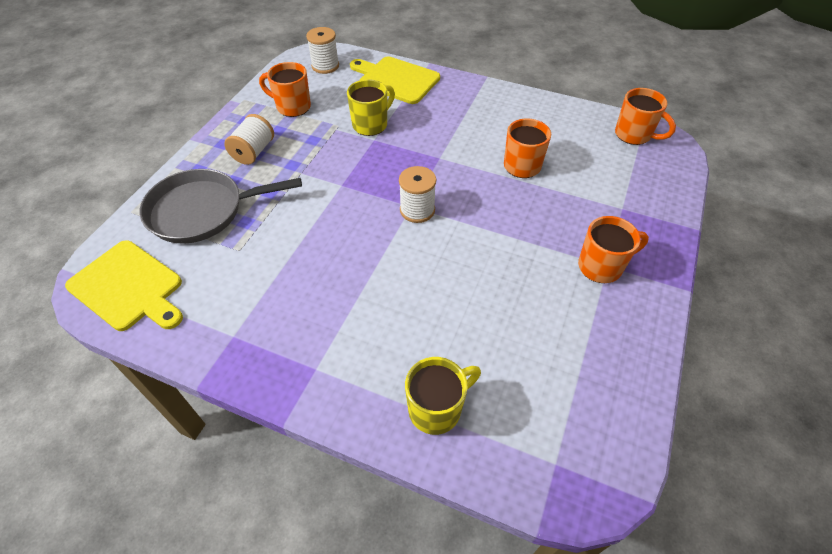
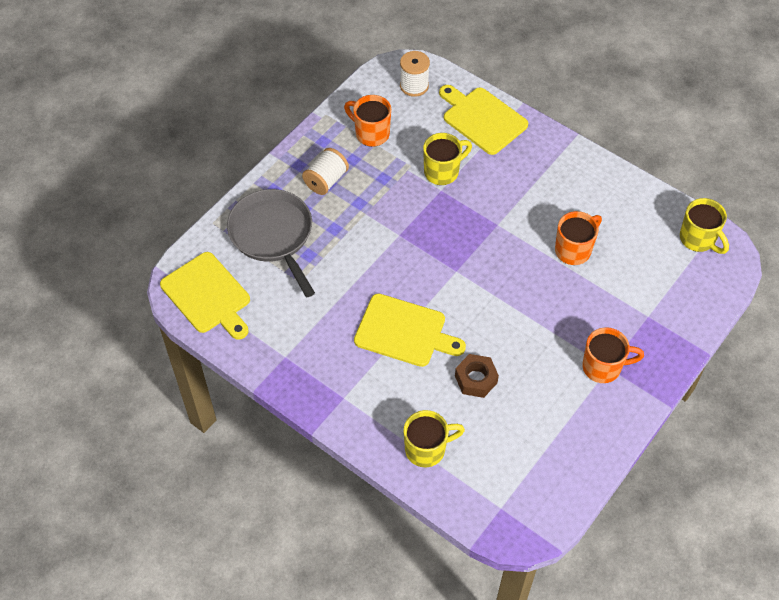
camera: 15 degrees right, 5 degrees up
grey pan [140,169,302,244] -> grey pan turned 60 degrees clockwise [227,189,315,297]
white spool [399,166,436,223] -> none
orange mug [615,88,676,145] -> yellow mug [680,198,729,254]
none -> yellow cutting board [354,294,466,367]
none -> brown nut [455,354,499,398]

